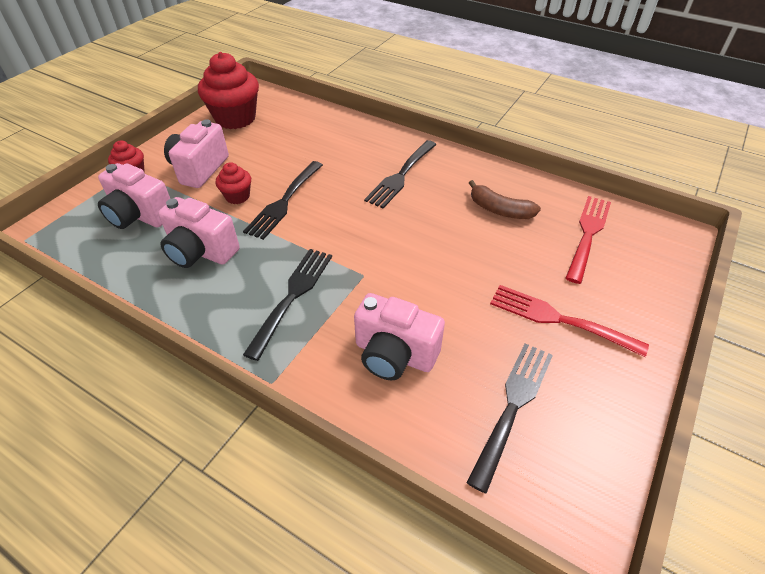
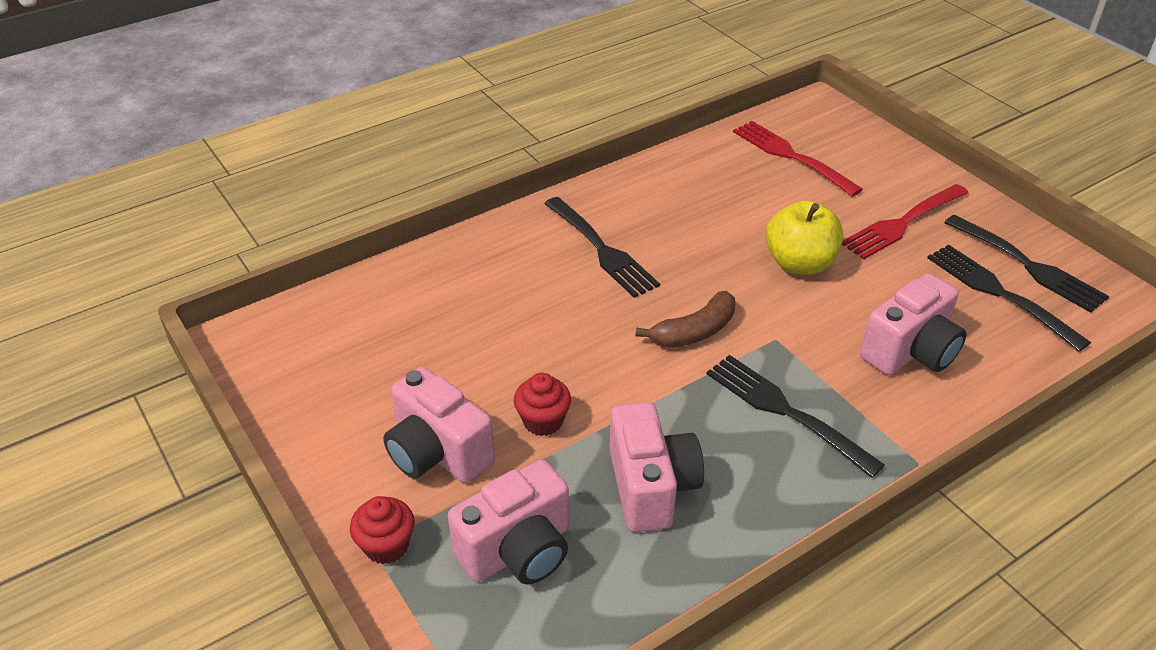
camera: 65 degrees left, 5 degrees down
pink camera [158,197,240,268] -> pink camera turned 60 degrees counterclockwise [610,402,704,532]
red cupcake [198,52,259,129] -> none
black fork [243,161,323,240] -> black fork moved to [944,215,1109,313]
brown banana [469,180,541,219] -> brown banana moved to [636,291,735,348]
none -> yellow apple [766,200,843,275]

